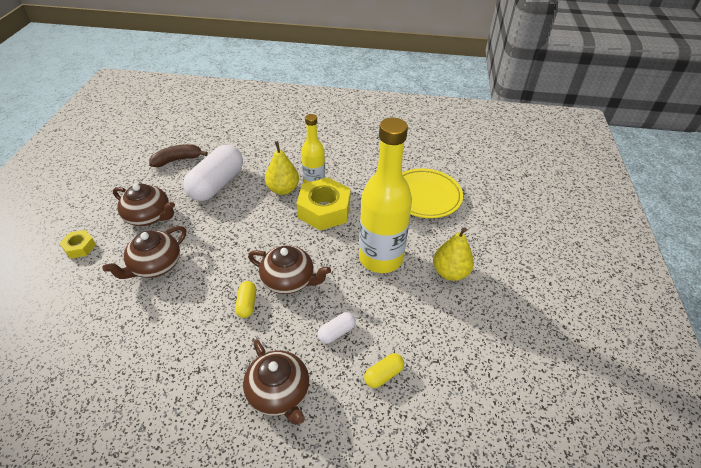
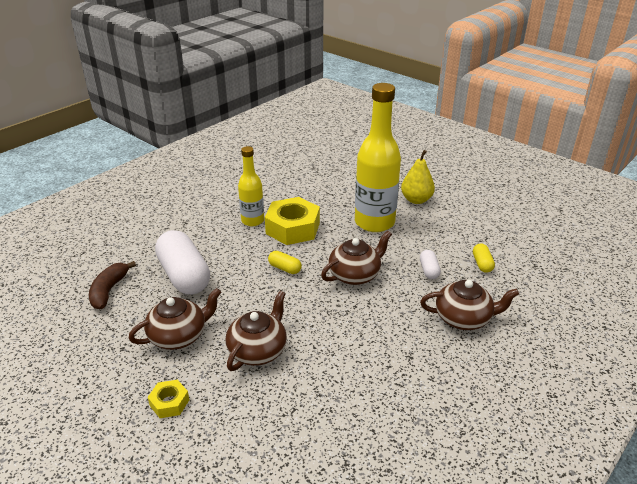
camera: 55 degrees left, 10 degrees down
brown teapot [102,226,186,279] -> brown teapot turned 135 degrees counterclockwise [226,291,287,371]
yellow capsule [235,281,256,318] -> yellow capsule moved to [268,251,302,274]
yellow pear [265,141,299,195] -> none
yellow plate [402,168,463,218] -> none

